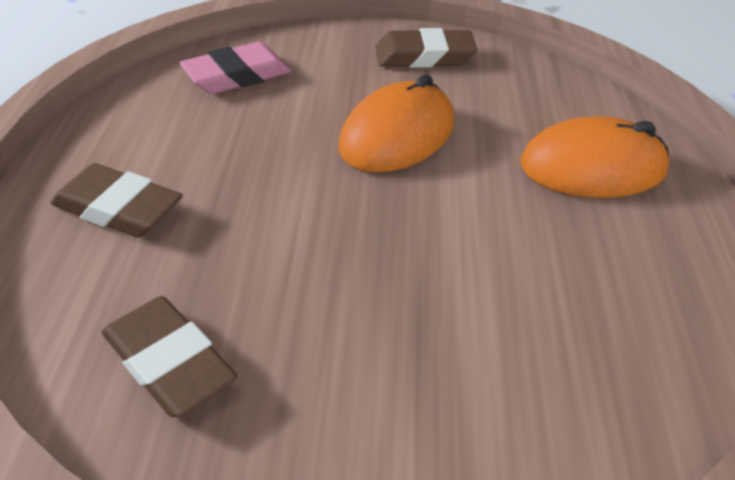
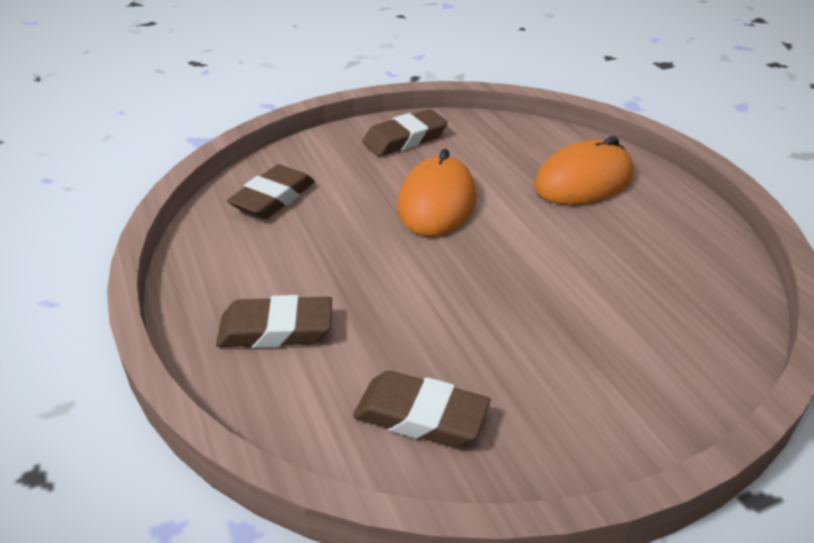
camera: 25 degrees left, 5 degrees down
pink eraser [180,42,291,94] -> brown eraser [227,164,315,219]

